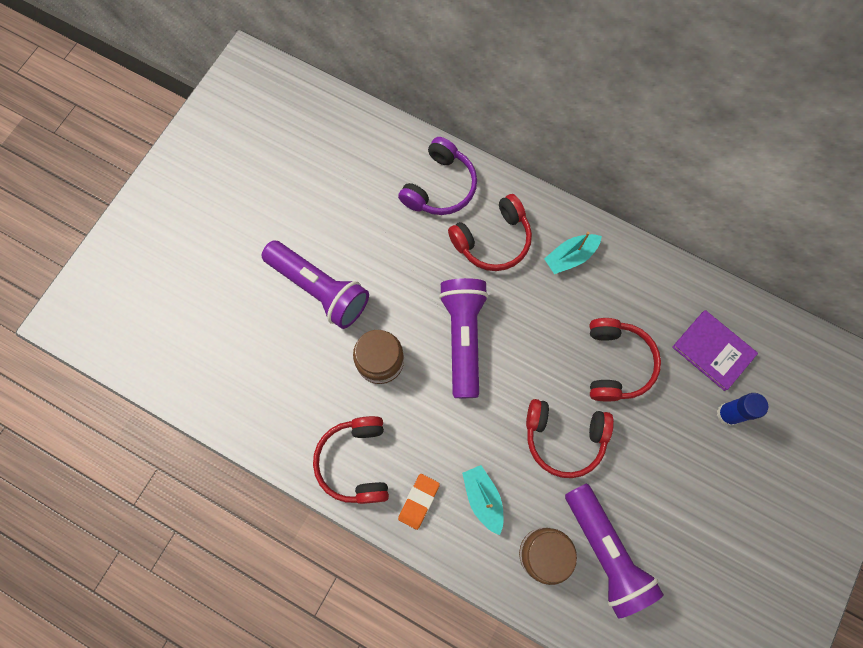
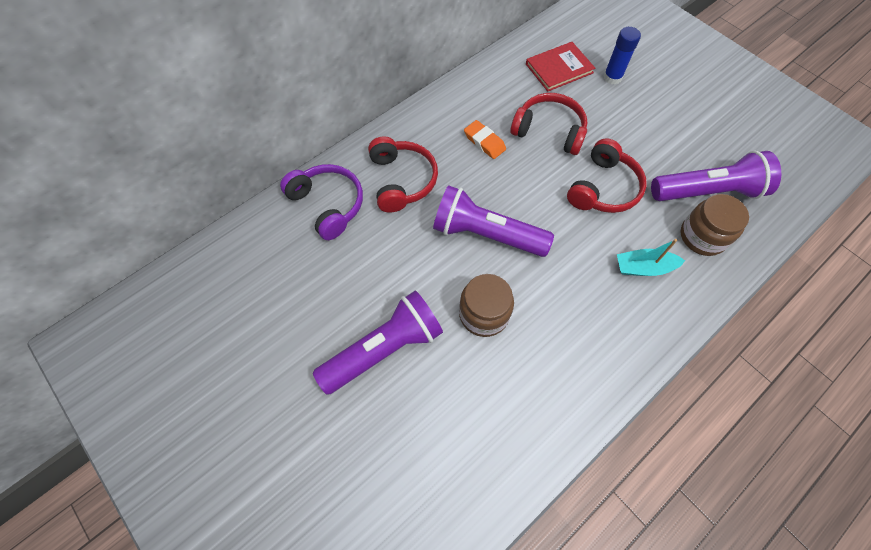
camera: 70 degrees left, 10 degrees down
red headphones [313,416,389,504] -> none
orange eraser [398,474,440,530] -> orange eraser moved to [464,120,506,159]
turquoise boat [544,232,602,274] -> none
purple book [672,310,758,391] -> red book [526,42,595,92]

